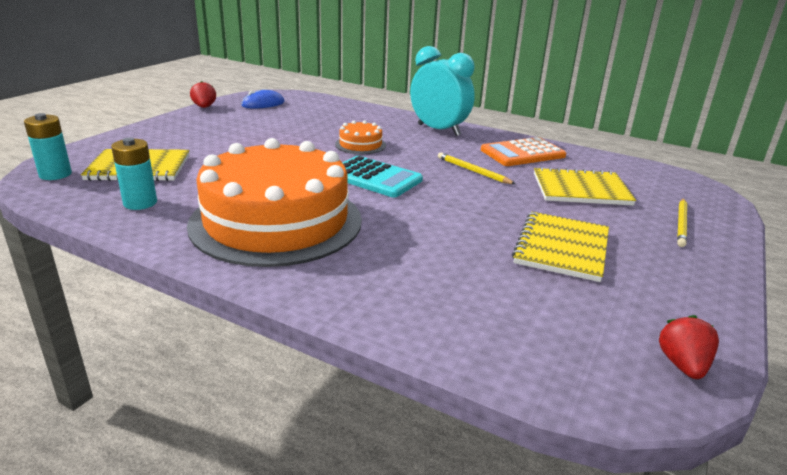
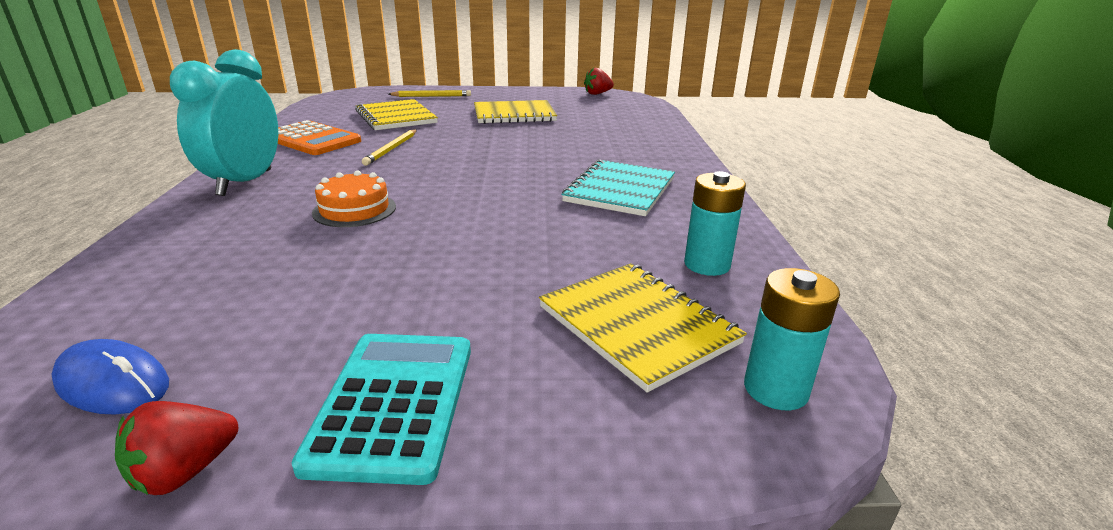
camera: 120 degrees left, 0 degrees up
orange cake [187,138,362,267] -> turquoise notebook [562,159,675,216]
turquoise calculator [342,156,423,198] -> turquoise calculator moved to [292,334,471,485]

